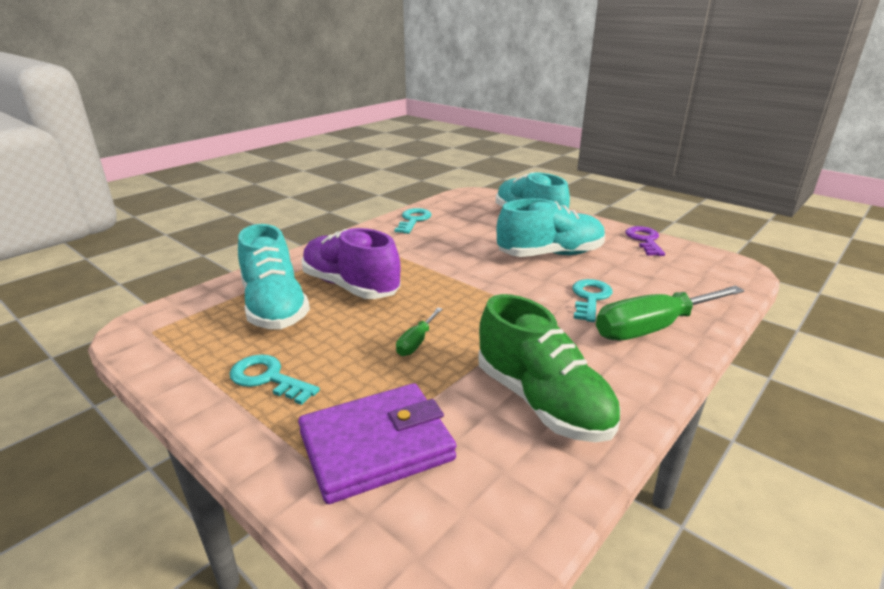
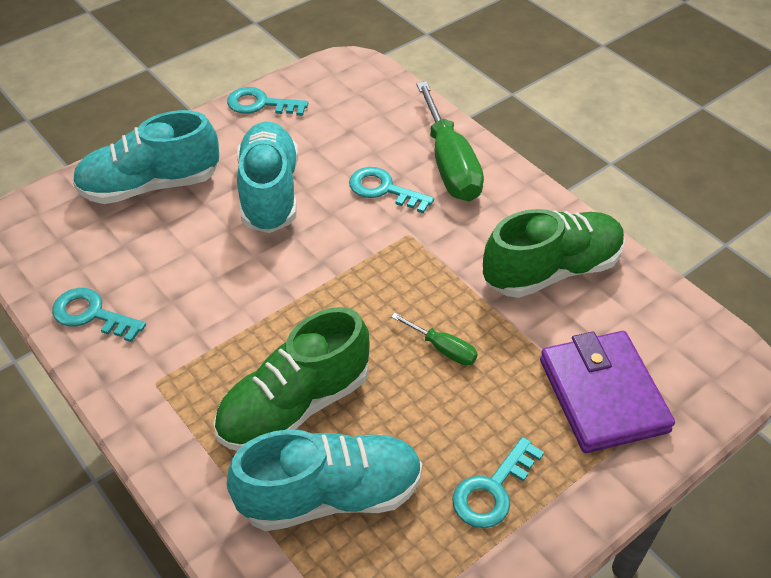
camera: 80 degrees left, 20 degrees up
purple shoe [302,228,401,299] -> green shoe [214,307,370,451]
purple key [626,226,665,256] -> turquoise key [227,87,308,116]

